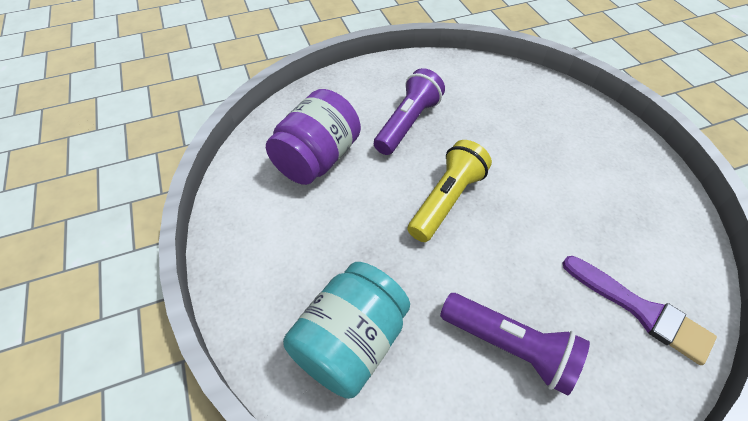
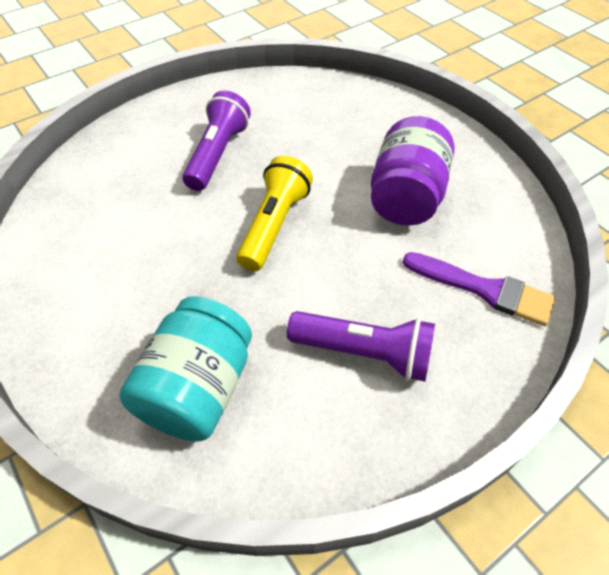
camera: 15 degrees left, 0 degrees up
purple jar [266,89,361,185] -> purple jar moved to [371,116,454,226]

